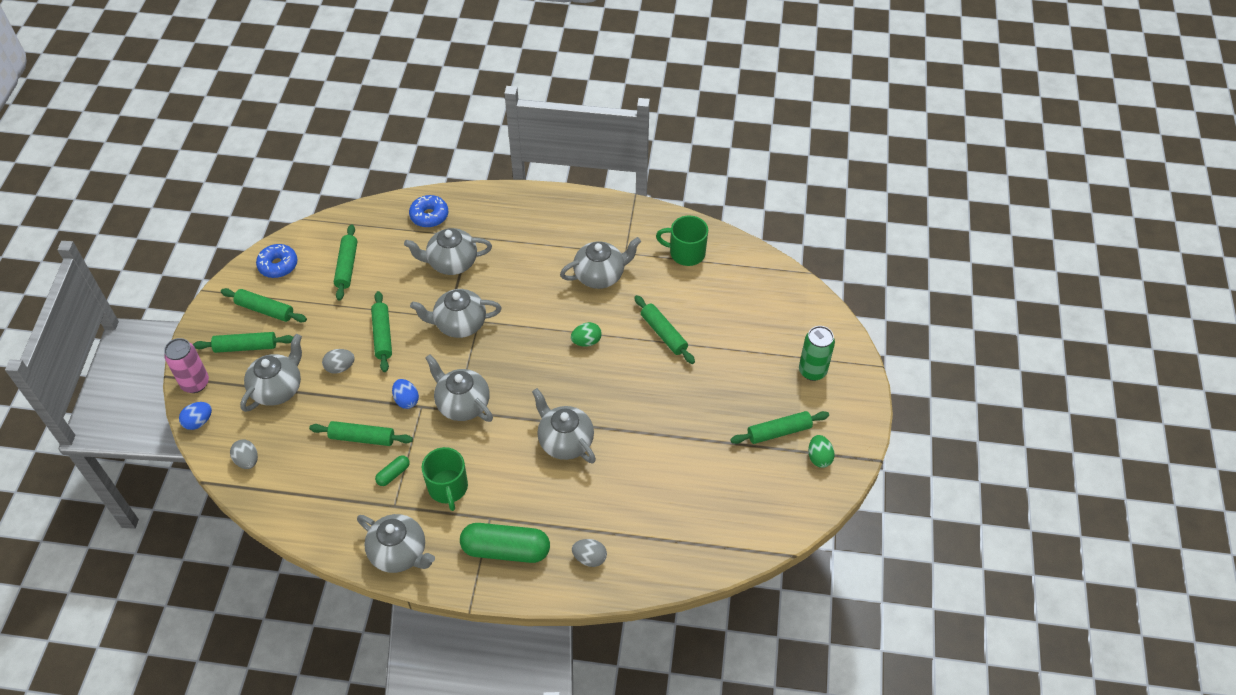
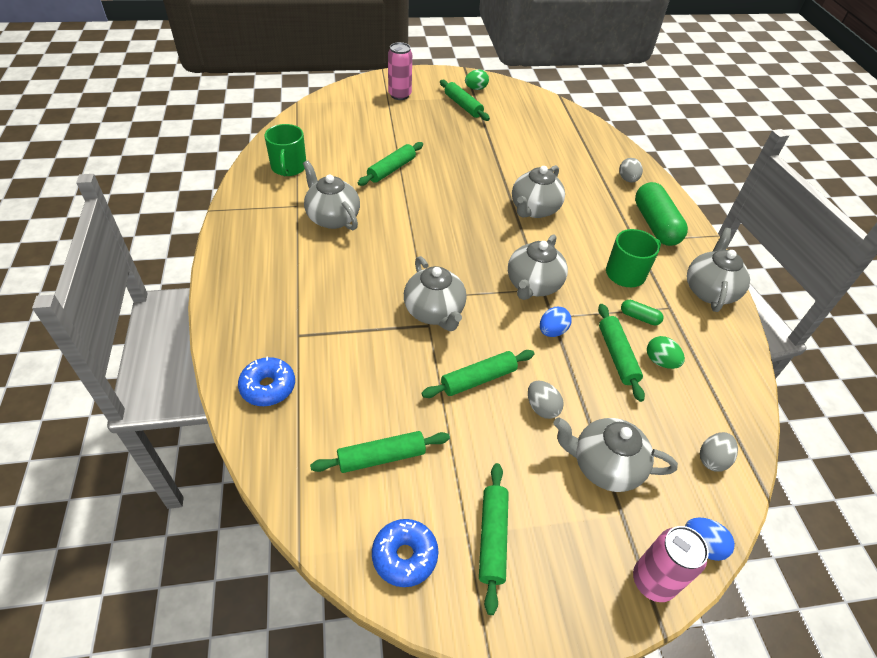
camera: 110 degrees left, 5 degrees down
green rolling pin [193,332,293,353] -> none
grey teapot [404,228,492,275] -> none
green egg [571,322,602,347] -> green egg moved to [647,336,685,369]
green can [799,326,835,381] -> pink can [388,42,412,100]

